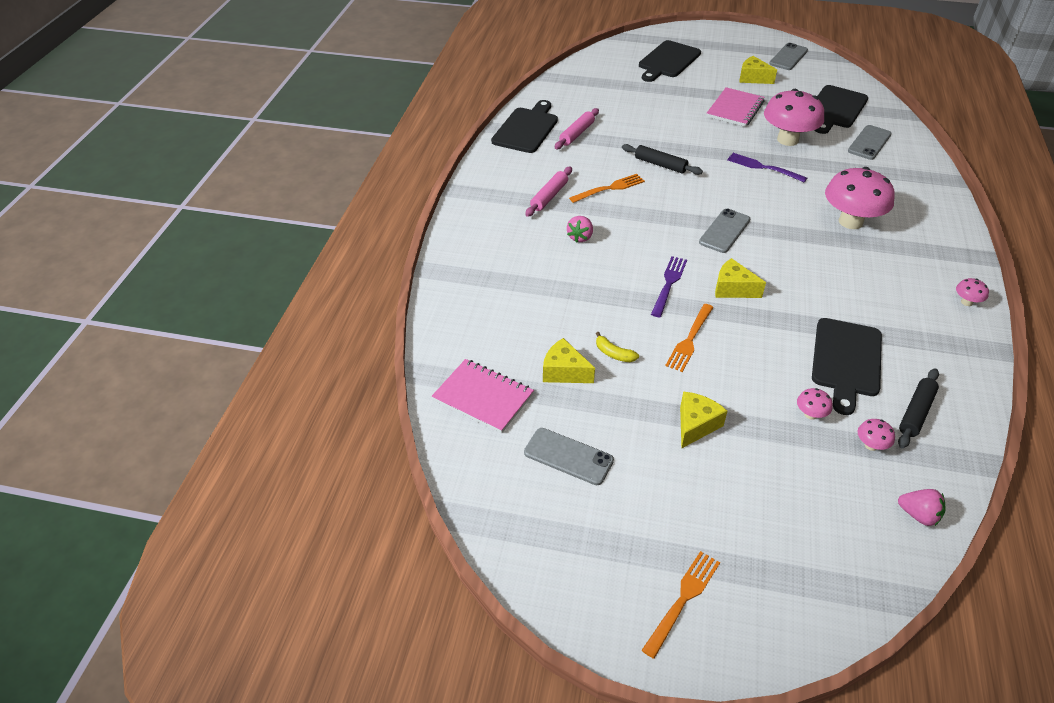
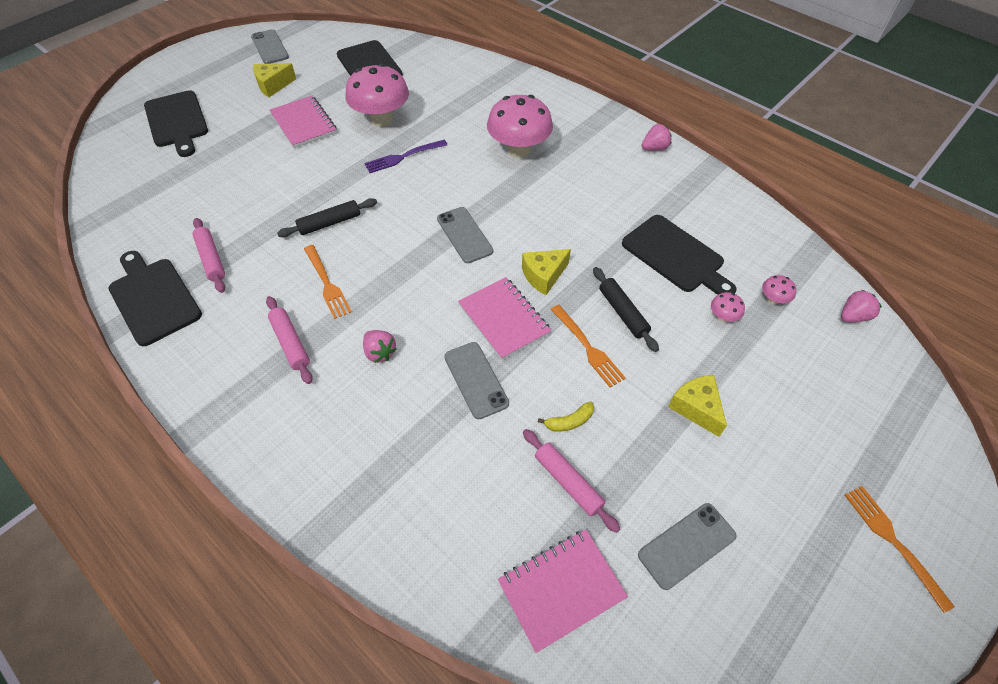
camera: 60 degrees left, 10 degrees up
yellow cheese [543,338,595,383] -> pink rolling pin [523,429,620,533]
orange fork [569,174,645,203] -> orange fork turned 150 degrees clockwise [304,245,352,319]
purple fork [651,256,687,317] -> pink notebook [458,277,551,360]
grey phone [848,125,891,160] -> grey phone moved to [444,342,509,419]
black rolling pin [898,368,939,448] -> black rolling pin moved to [593,267,659,352]
pink mushroom [956,278,989,306] -> pink strawberry [642,124,671,151]

